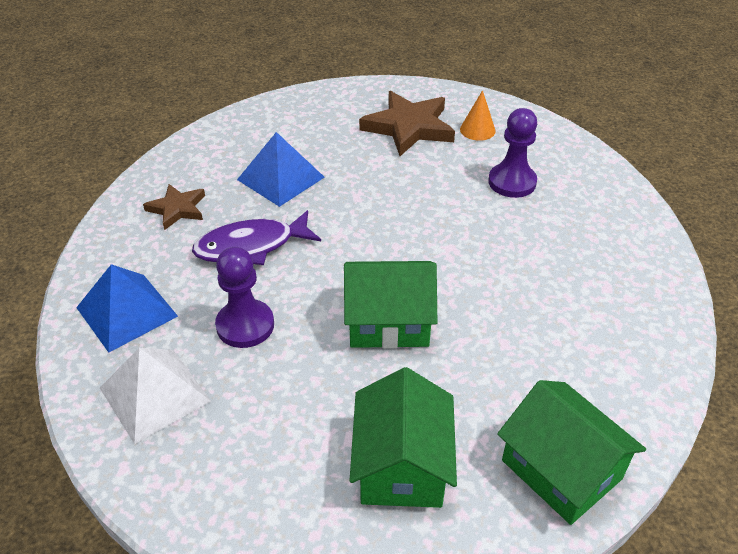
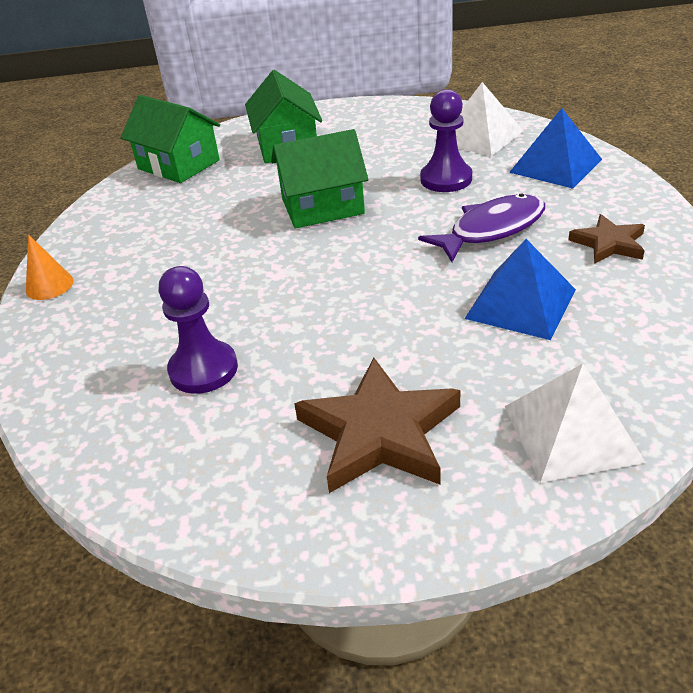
camera: 170 degrees right, 5 degrees down
orange cone [460,90,496,141] -> orange cone moved to [26,234,74,300]
none -> white pyramid [505,364,646,483]

